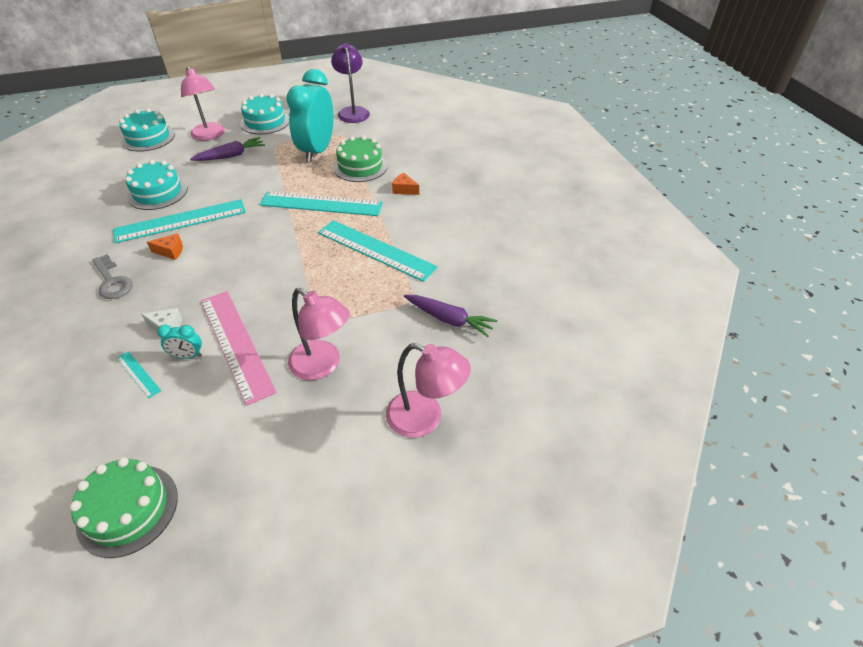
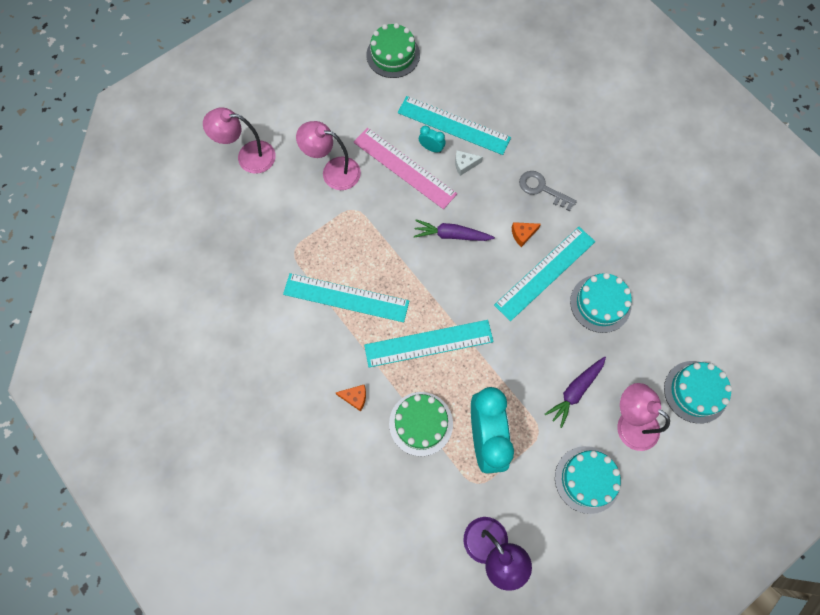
camera: 160 degrees right, 25 degrees up
turquoise ruler [116,351,161,398] -> turquoise ruler [398,96,511,155], size x2.30
turquoise clock [157,325,202,359] -> turquoise clock turned 45 degrees clockwise [419,126,446,153]
purple carrot [404,295,498,337] -> purple carrot moved to [414,220,495,241]

